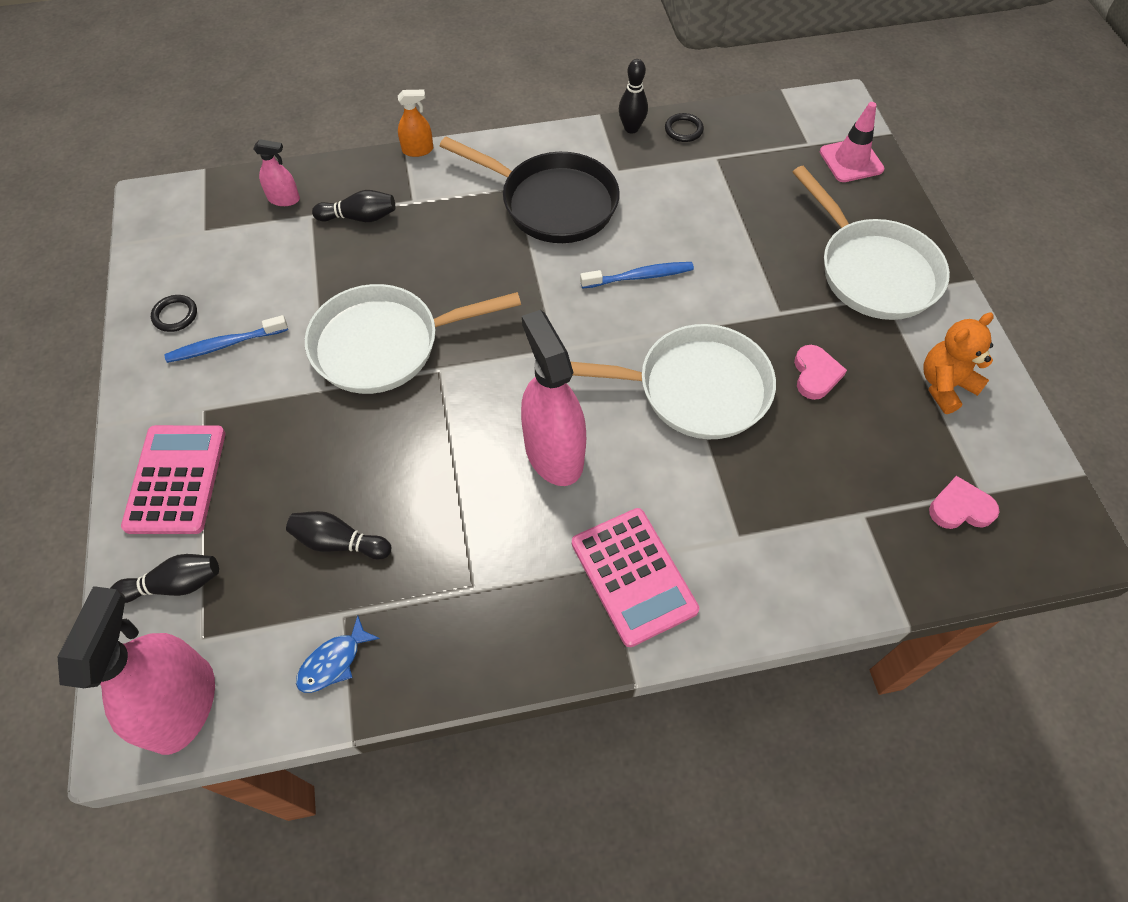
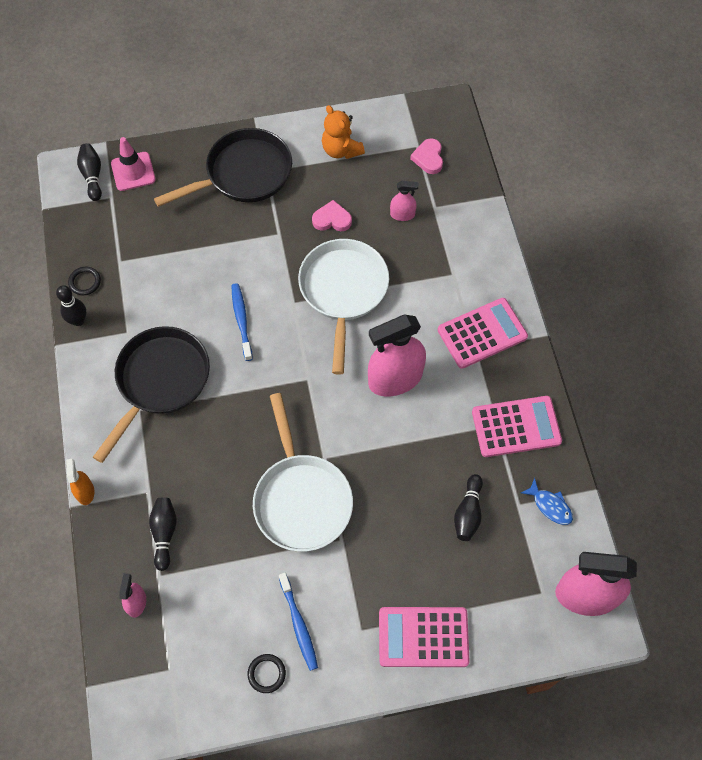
camera: 90 degrees left, 5 degrees up
black bowling pin [111,554,219,603] -> black bowling pin moved to [77,143,102,201]
white pan [793,166,950,320] -> black pan [154,128,292,207]
none -> pink spray bottle [390,181,418,221]
none -> pink calculator [472,396,562,457]

